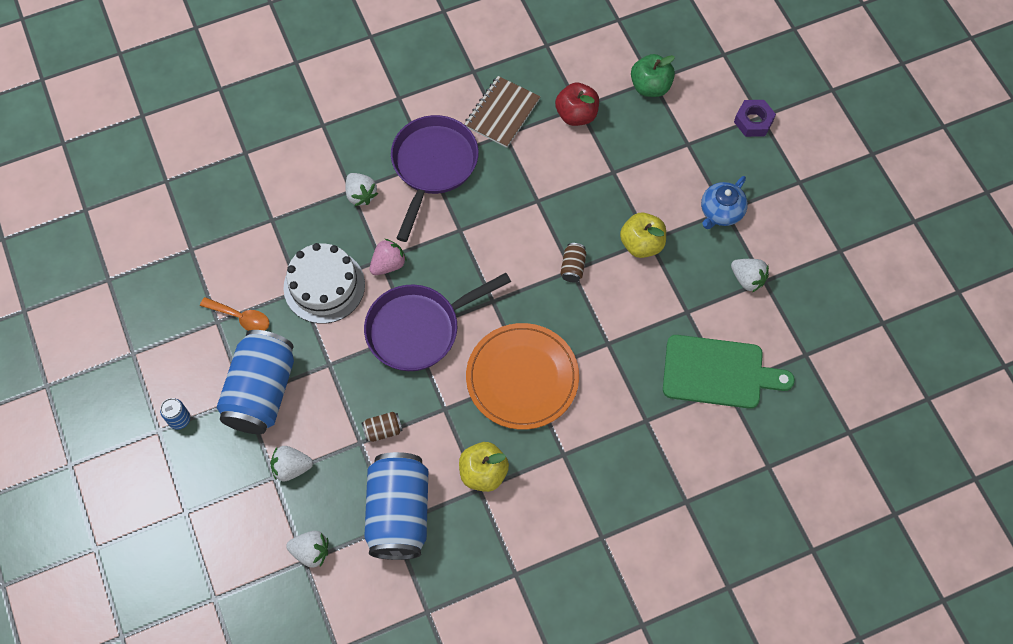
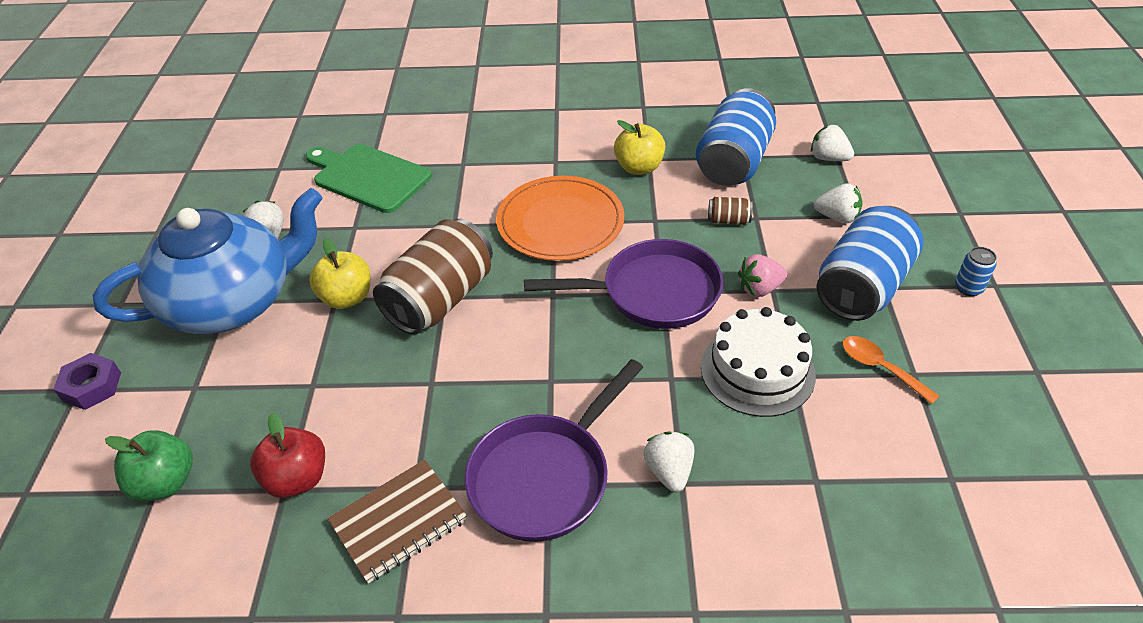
camera: 155 degrees left, 20 degrees down
pink strawberry [370,239,407,275] -> pink strawberry moved to [738,254,788,297]
brown can [560,243,586,282] -> brown can [373,219,493,334], size x2.50
blue teapot [701,176,748,229] -> blue teapot [93,188,323,334], size x2.29

